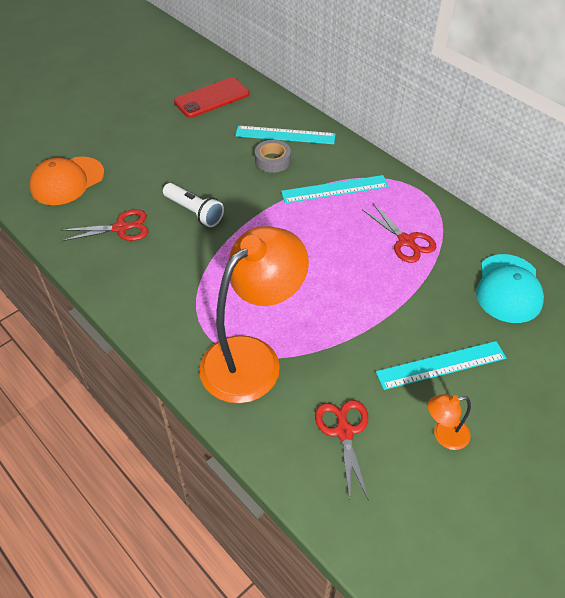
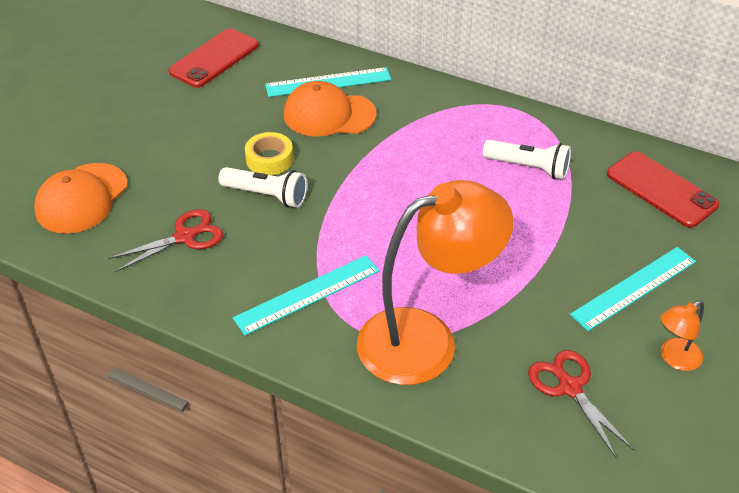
camera: 20 degrees left, 5 degrees down
orange lamp [199,226,309,403] -> orange lamp turned 45 degrees clockwise [357,180,514,385]
grey tape [255,140,291,173] -> orange cap [284,81,377,137]
turquoise ruler [281,175,389,203] -> turquoise ruler moved to [233,255,379,335]
red scissors [362,203,436,263] -> white flashlight [483,140,571,180]
turquoise cap [476,254,544,323] -> red phone [607,151,719,228]
none -> yellow tape [245,132,293,175]

